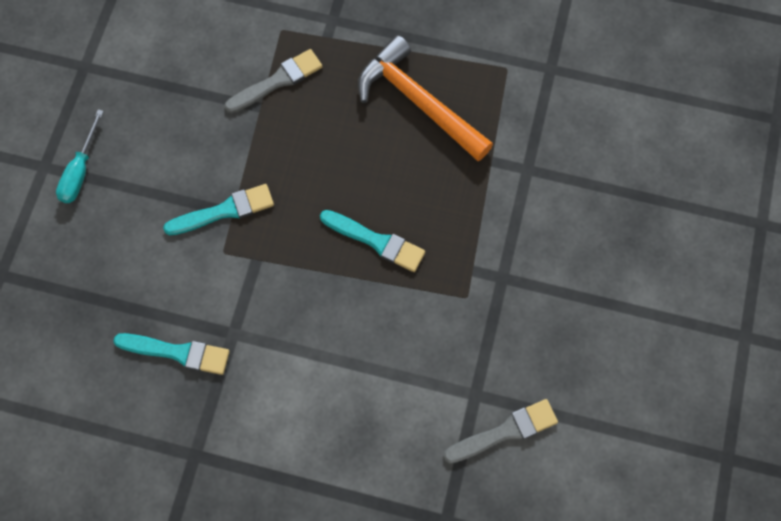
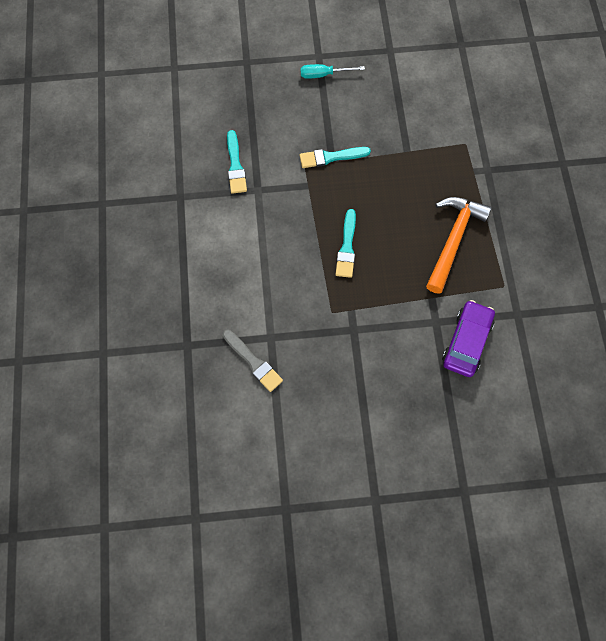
camera: 70 degrees right, 0 degrees up
turquoise brush [163,184,274,235] -> turquoise brush turned 120 degrees clockwise [300,147,371,168]
grey brush [224,49,323,113] -> none
none -> purple car [442,300,495,377]

